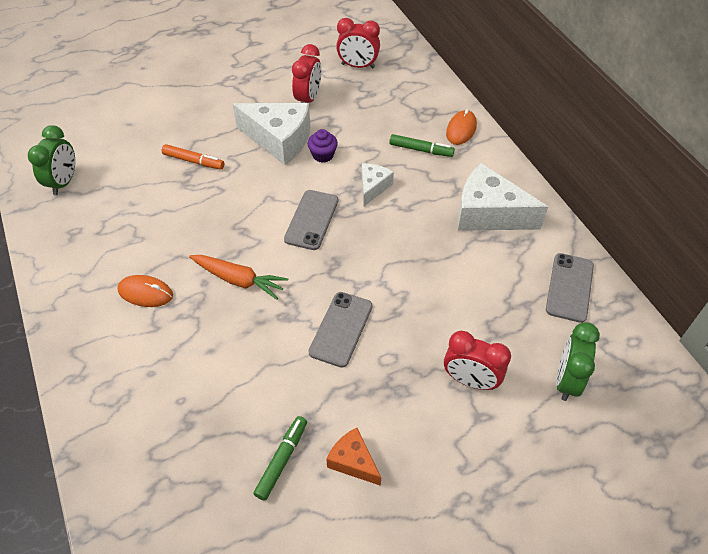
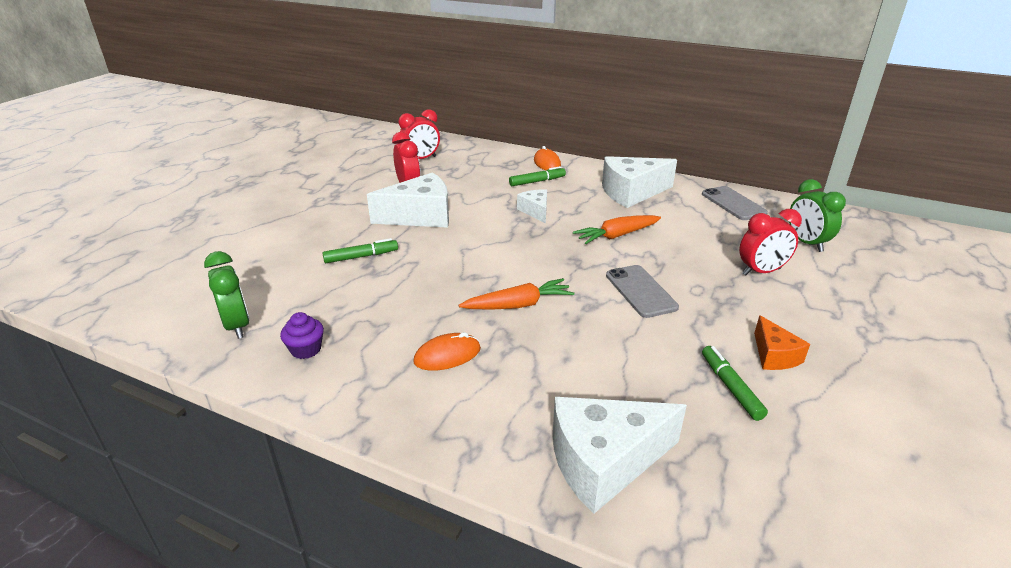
camera: 40 degrees left, 20 degrees down
orange marker [162,144,225,170] -> green marker [322,238,398,263]
grey phone [284,190,338,250] -> none
purple cupcake [308,129,338,163] -> purple cupcake moved to [280,312,324,359]
orange cheese [326,428,381,486] -> orange cheese turned 105 degrees counterclockwise [754,315,810,370]
none -> white cheese [553,397,687,513]
none -> orange carrot [573,215,661,244]

